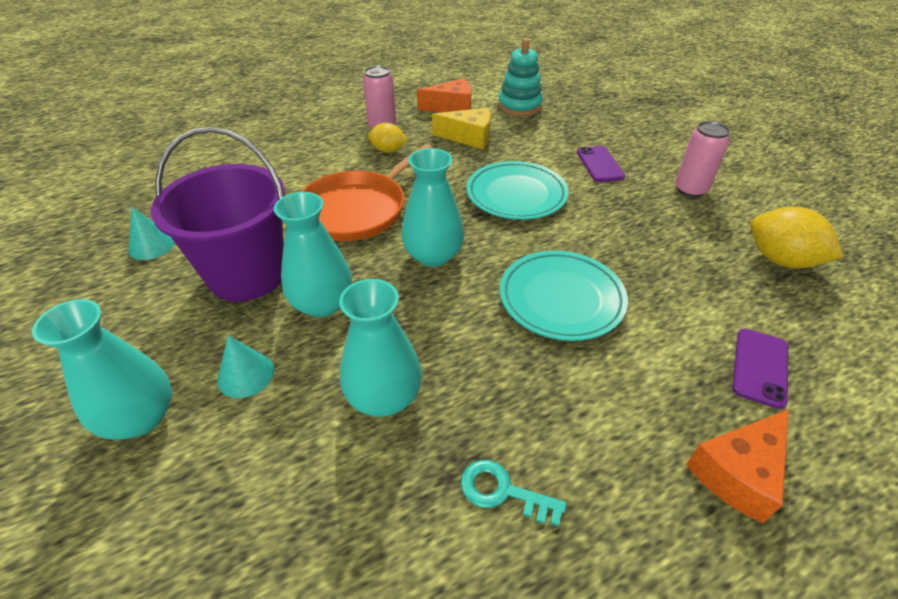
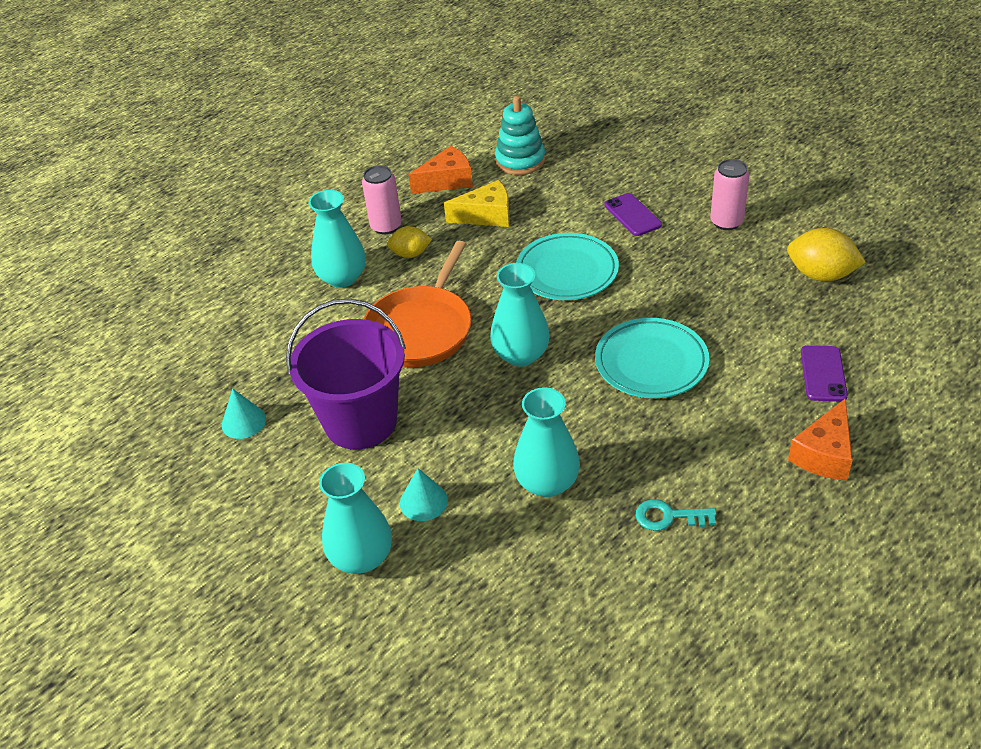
camera: 15 degrees left, 0 degrees up
turquoise vase [274,192,352,317] -> turquoise vase moved to [309,190,366,288]

